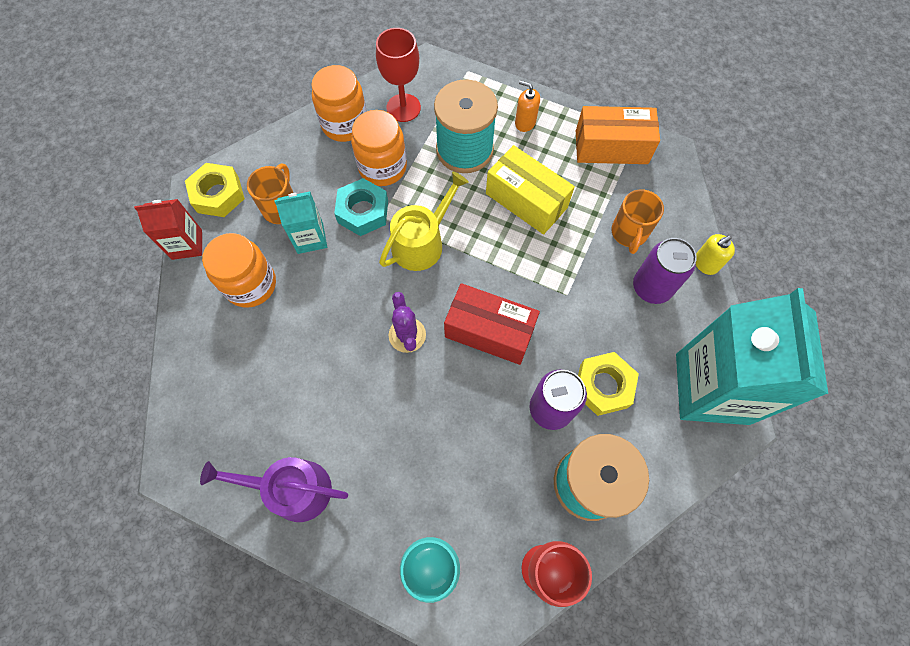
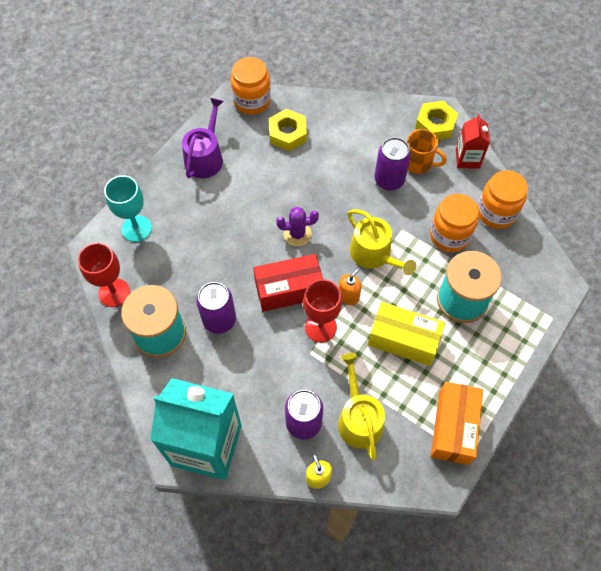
camera: 100 degrees right, 5 degrees down
red carton [134,199,202,260] -> red carton moved to [456,114,490,169]
orange jar [202,233,276,308] -> orange jar moved to [231,57,271,115]
turquoise carton [274,192,327,254] -> purple can [374,137,411,191]
turquoise nut [334,178,388,236] -> none
red goblet [376,28,421,122] -> red goblet moved to [303,279,342,342]
red box [444,283,540,365] -> red box turned 45 degrees clockwise [253,254,323,312]
yellow box [486,145,575,235] -> yellow box turned 60 degrees clockwise [368,302,445,366]
orange soap dispenser [515,81,540,132] -> orange soap dispenser moved to [339,268,362,305]
yellow nut [578,352,639,416] -> yellow nut moved to [269,109,307,151]
orange mug [611,189,664,254] -> yellow watering can [338,353,385,460]

